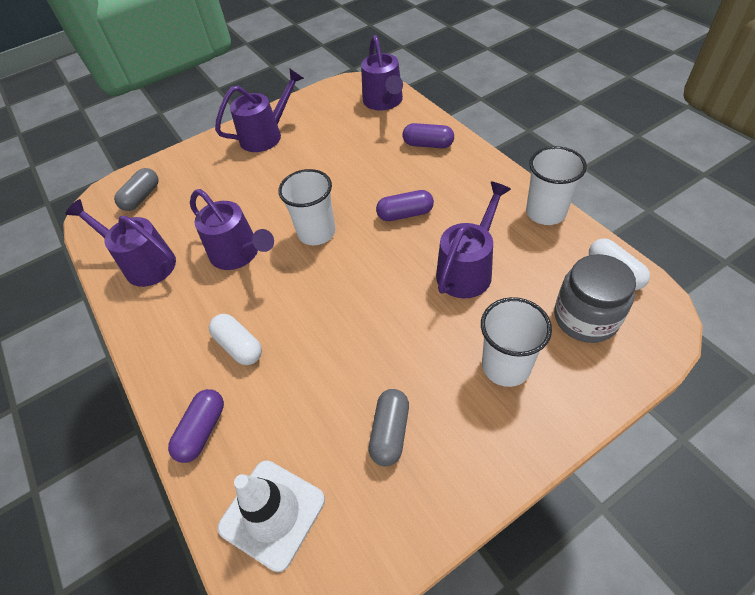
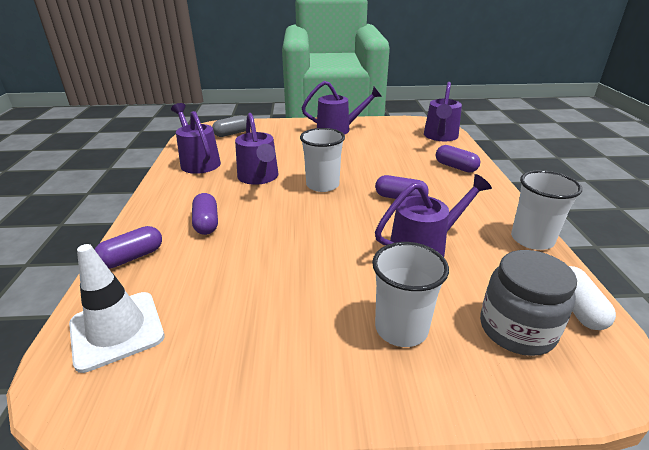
camera: 25 degrees right, 20 degrees down
white capsule [209,314,262,365] -> purple capsule [192,193,218,235]
grey capsule [369,389,409,466] -> none

